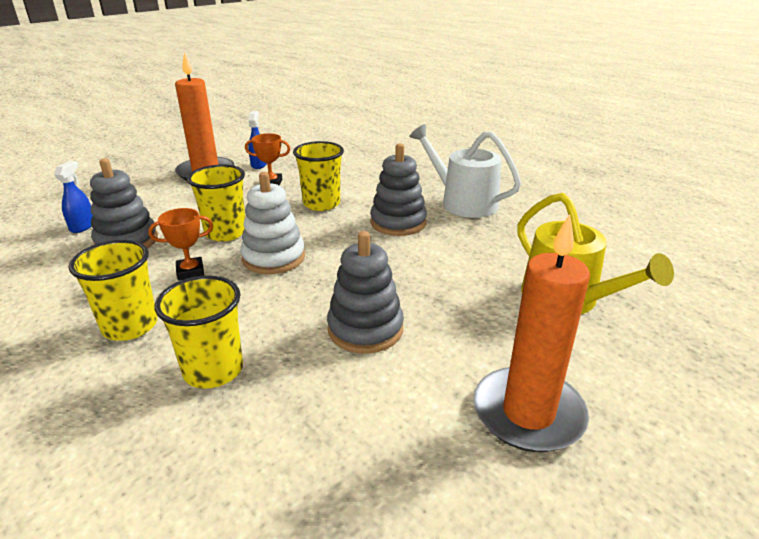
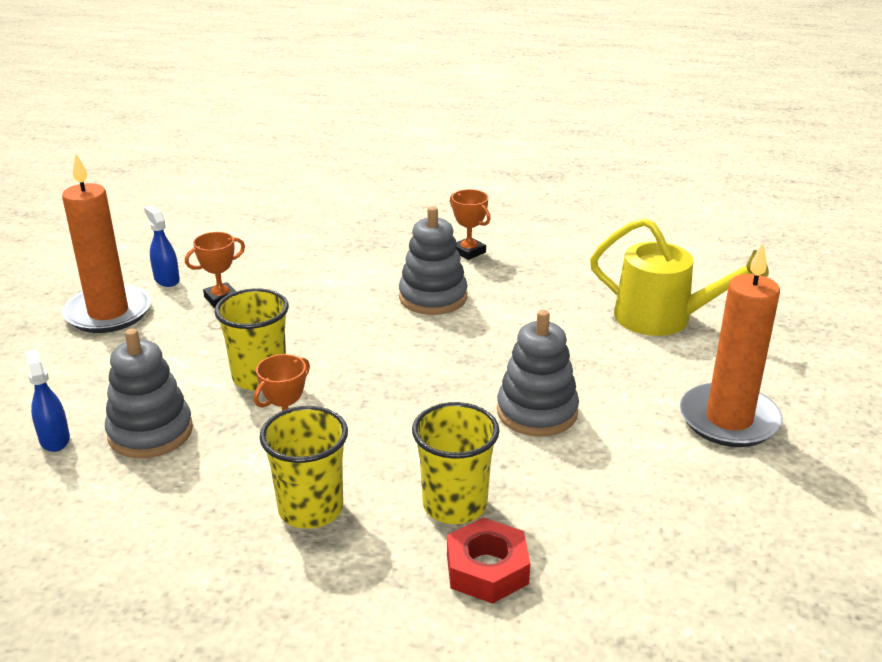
camera: 35 degrees left, 0 degrees up
white stacking toy [240,172,305,274] -> none
yellow cup [293,141,344,211] -> none
white watering can [409,124,521,218] -> orange trophy [450,189,491,260]
none -> red nut [447,518,530,604]

